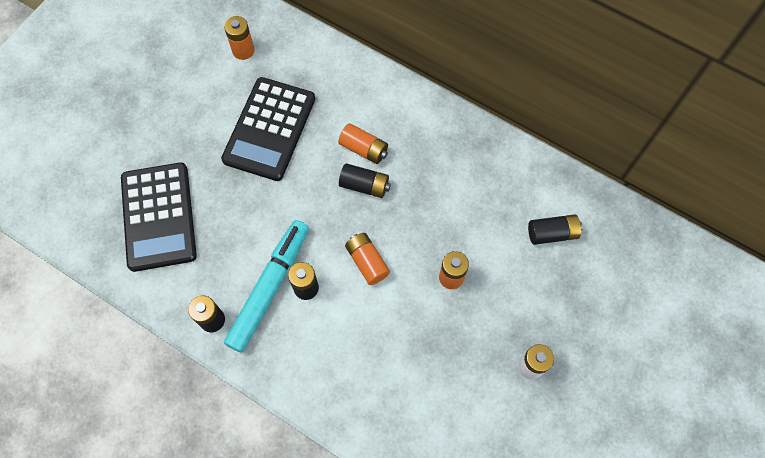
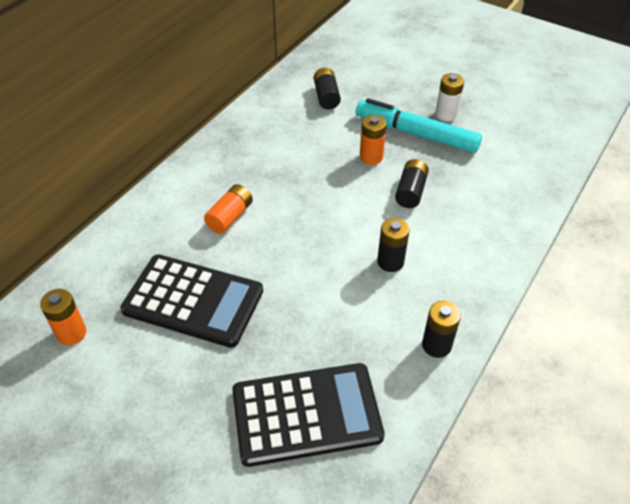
camera: 90 degrees left, 20 degrees down
turquoise marker [224,220,309,353] -> turquoise marker moved to [356,98,482,153]
black battery [339,163,391,198] -> black battery moved to [395,159,429,208]
orange battery [345,233,390,285] -> none

